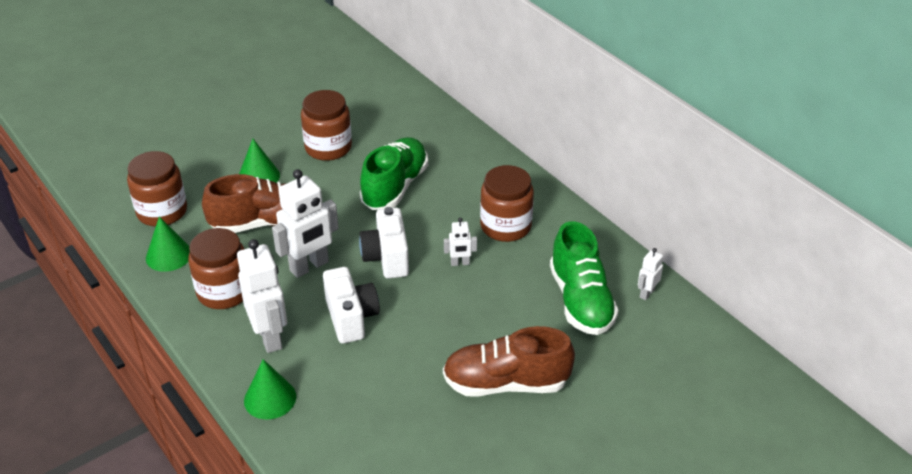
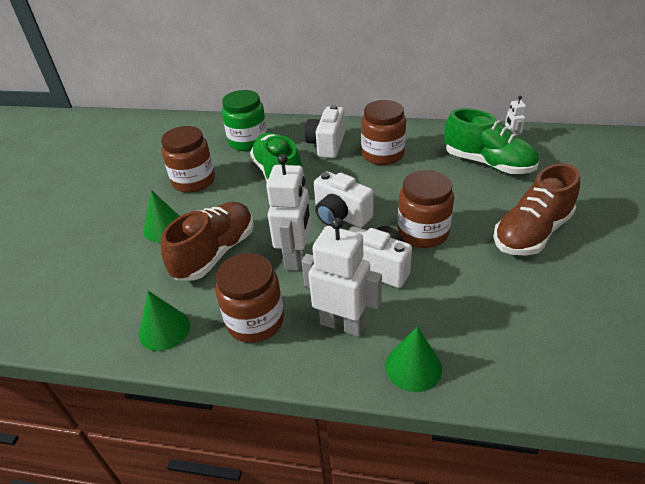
camera: 40 degrees left, 0 degrees up
brown jar [127,151,187,227] -> brown jar moved to [398,170,454,248]
white robot [444,218,477,266] -> none
none -> green jar [222,90,267,151]
none -> white camera [305,105,345,158]

